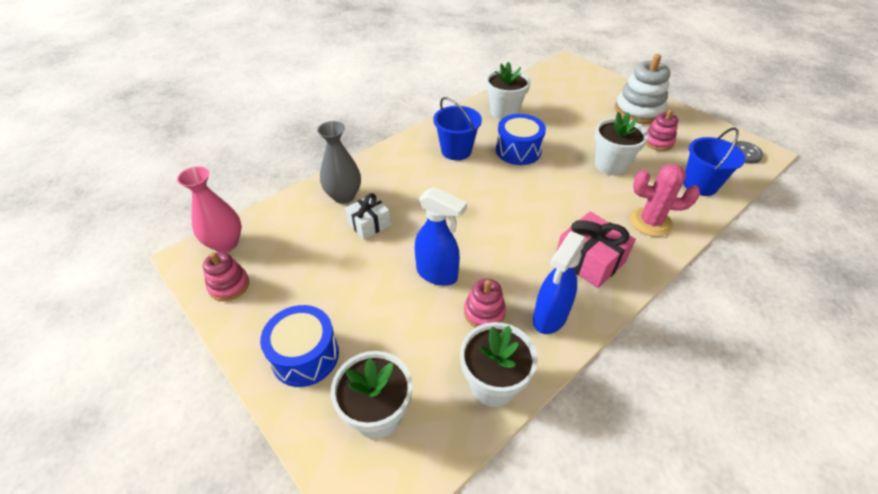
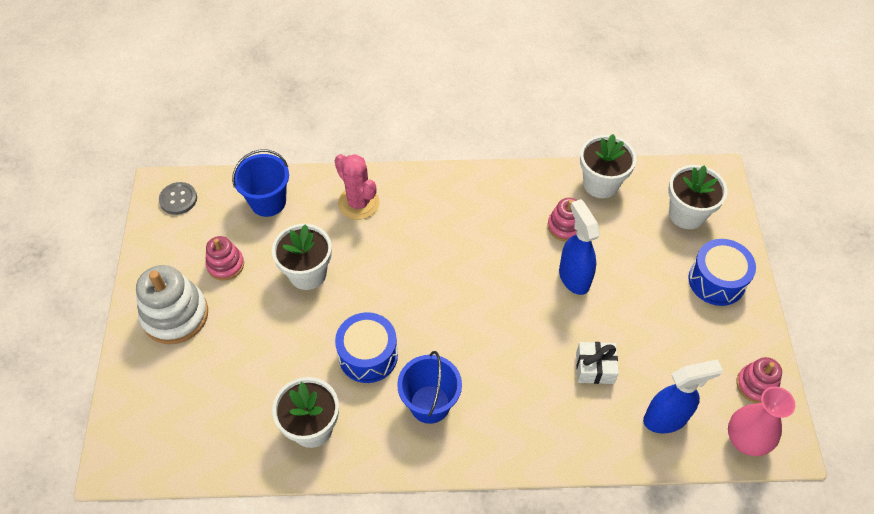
camera: 140 degrees left, 10 degrees up
grey vase [317,121,361,204] -> none
blue spray bottle [533,231,587,334] -> blue spray bottle moved to [643,359,723,433]
pink gift [556,211,636,288] -> none

